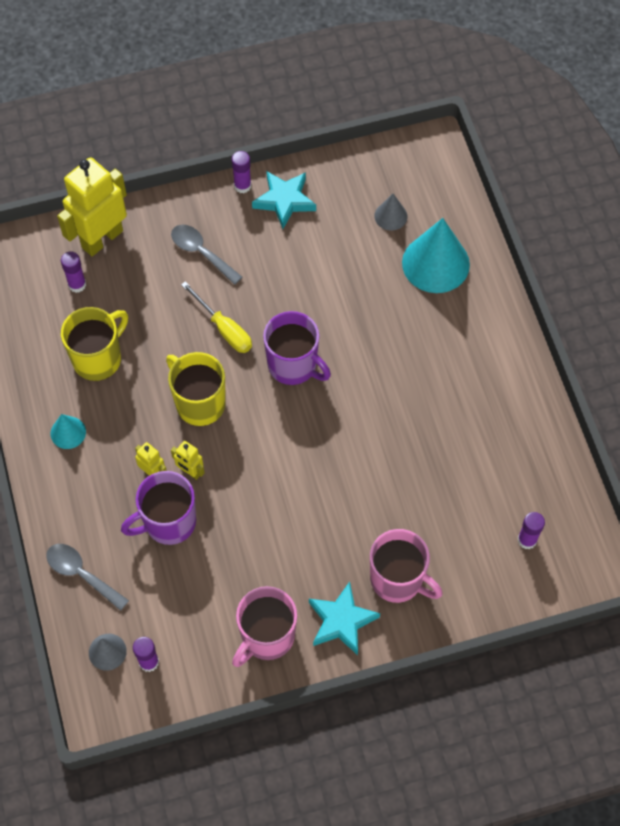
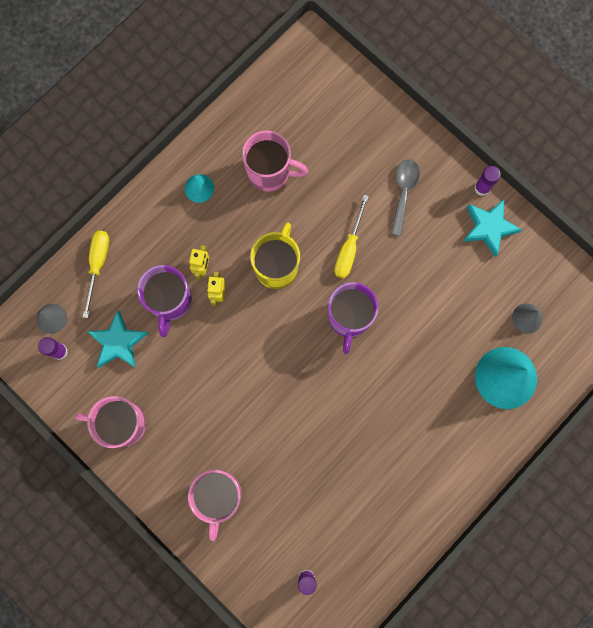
camera: 60 degrees right, 15 degrees up
grey spoon [46,544,129,611] -> yellow screwdriver [83,231,109,318]
yellow robot [57,157,127,256] -> none
purple glue stick [61,251,86,293] -> none
yellow mug [61,307,128,381] -> pink mug [242,130,308,192]
purple mug [121,471,196,545] -> purple mug turned 120 degrees counterclockwise [137,265,192,337]
turquoise star [309,582,380,655] -> turquoise star moved to [87,310,149,368]

